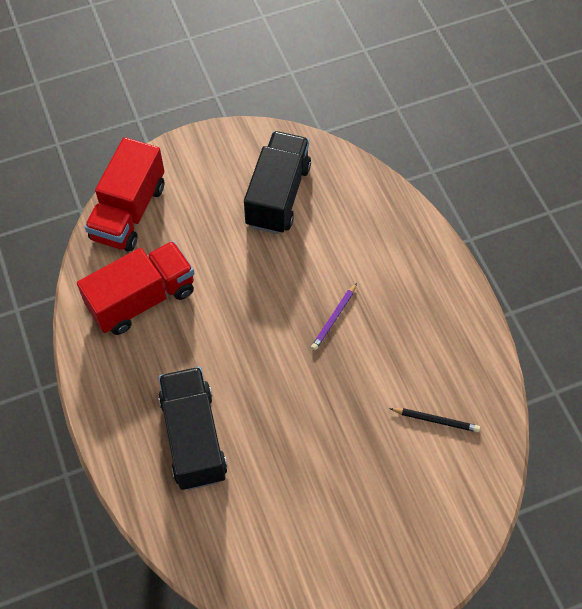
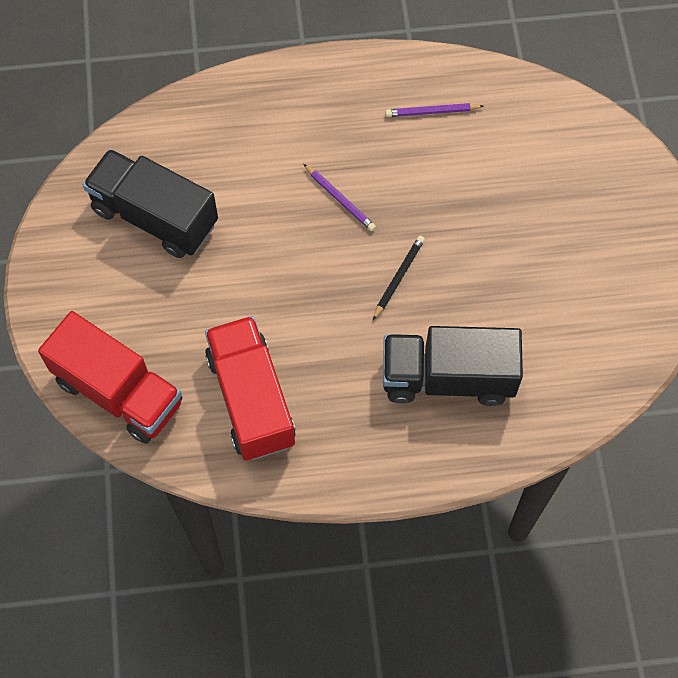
camera: 75 degrees left, 5 degrees up
black pencil [389,408,480,432] -> black pencil moved to [373,236,425,320]
none -> purple pencil [385,103,484,117]

